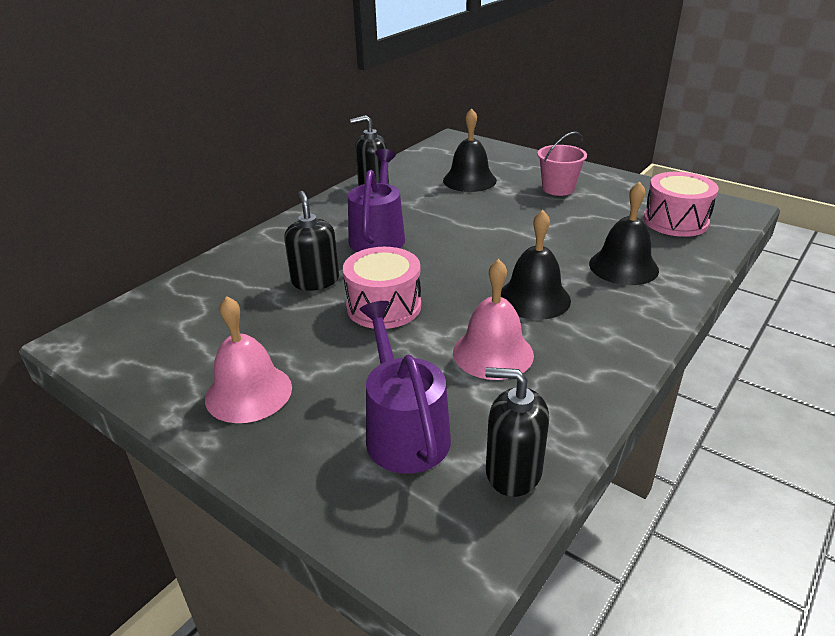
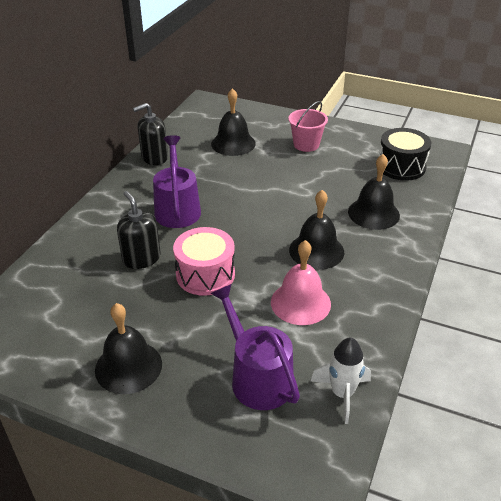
camera: 15 degrees left, 5 degrees up
pink bell [205,296,292,423] -> black bell [95,303,162,394]
black soap dispenser [485,367,549,497] -> white rocket [311,337,371,424]
pink drum [643,172,719,237] -> black drum [379,128,431,181]

